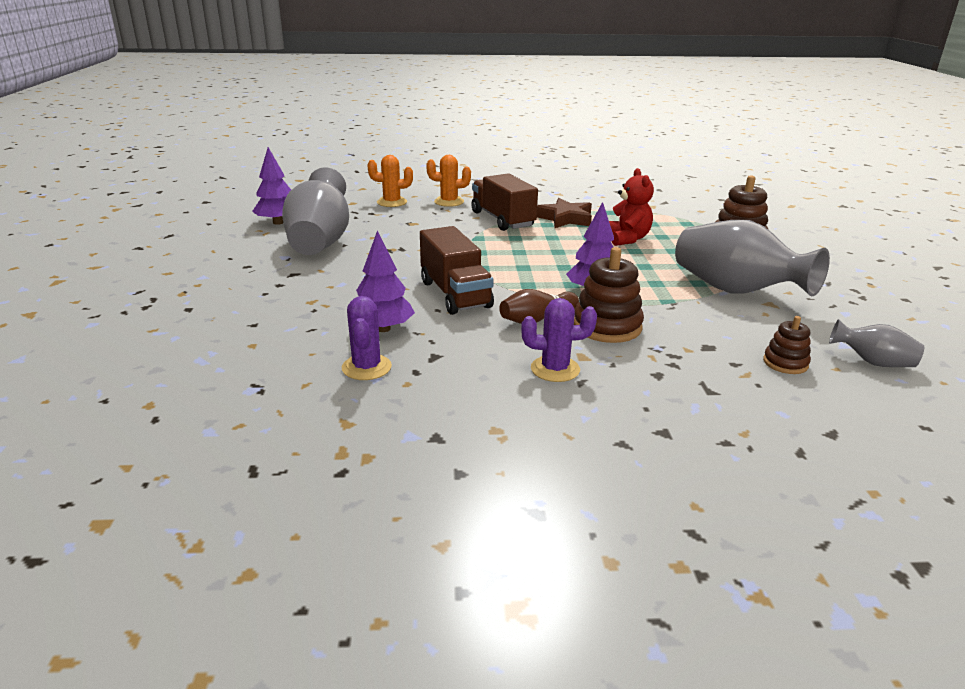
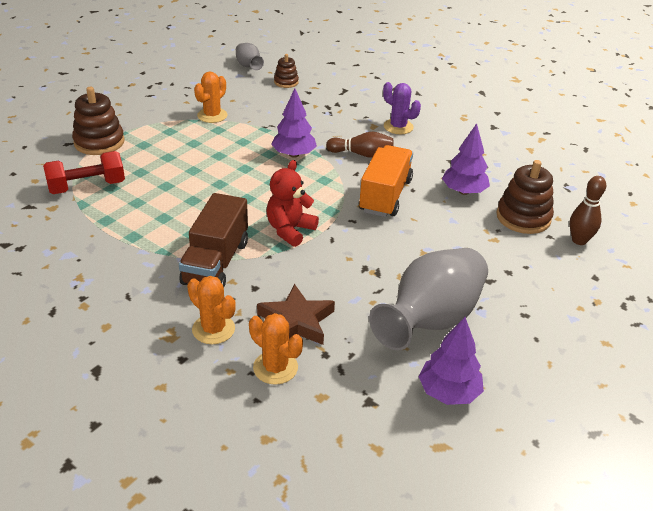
camera: 140 degrees left, 10 degrees up
purple cactus [342,296,392,380] -> none
brown truck [420,226,494,315] -> orange truck [359,145,413,217]
brown star [537,198,592,228] -> brown star moved to [257,284,335,345]
brown stacking toy [574,247,644,343] -> brown stacking toy moved to [496,160,554,234]
red teddy bear [609,168,654,246] -> red teddy bear moved to [266,160,319,247]
grey vase [675,220,830,296] -> orange cactus [194,72,227,123]
none -> red dumbbell [43,151,125,194]
none -> brown bowling pin [570,176,606,245]

